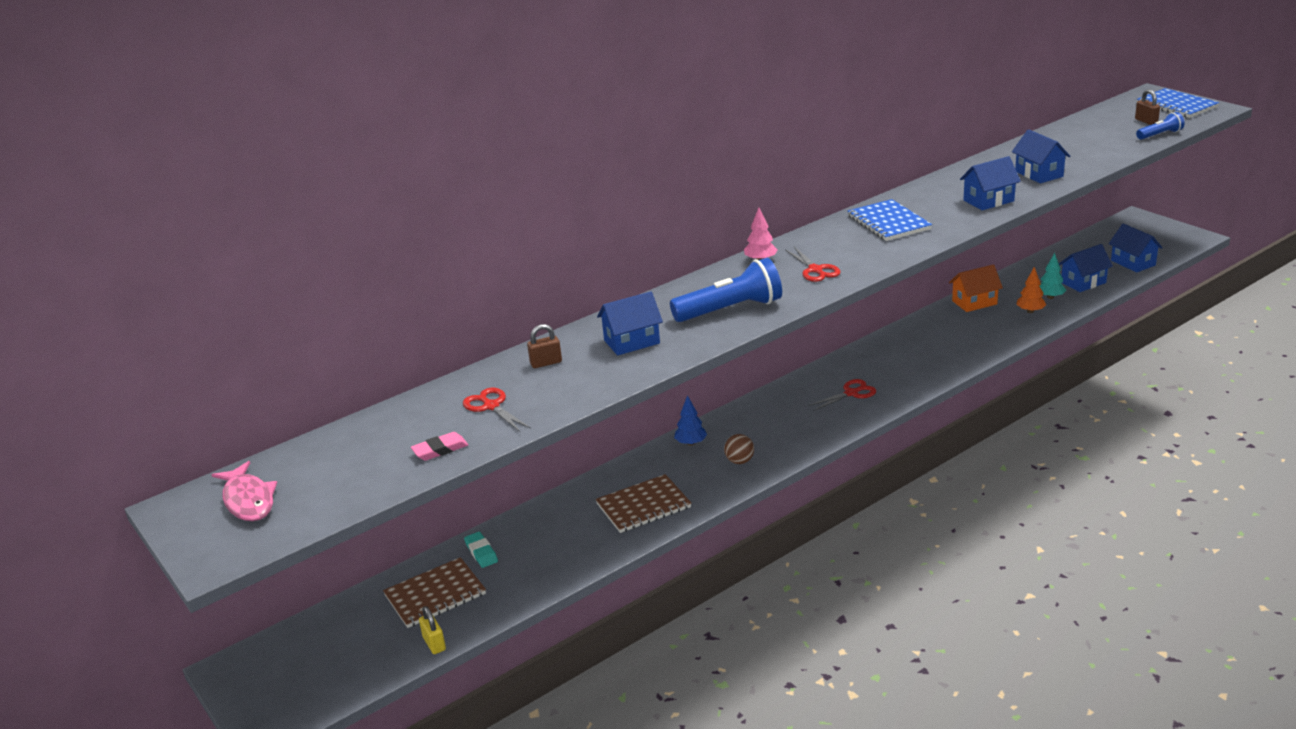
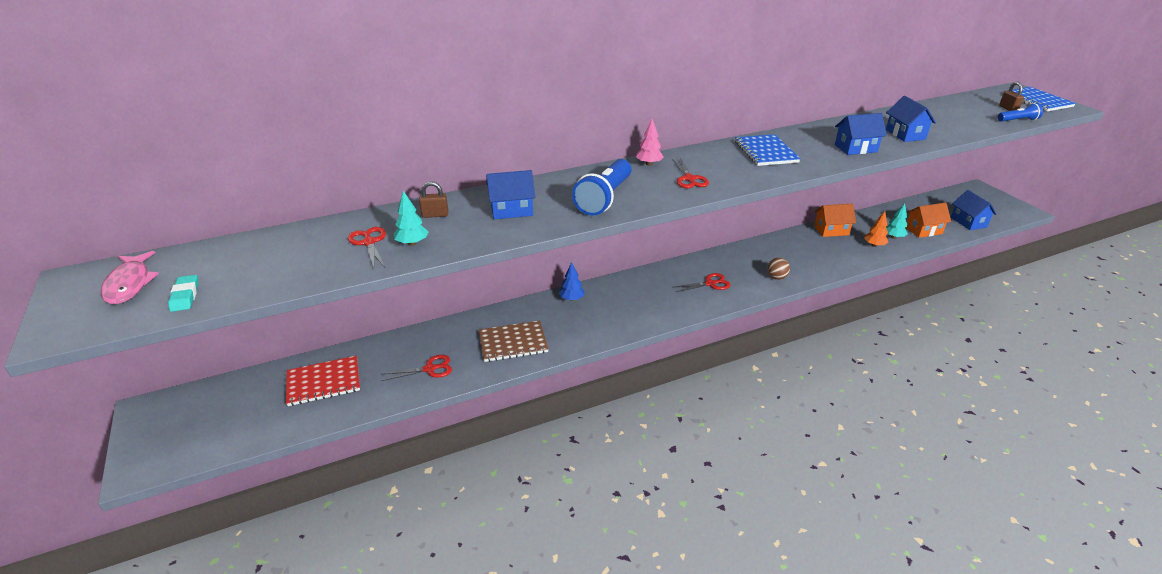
camera: 10 degrees right, 5 degrees up
brown notebook [383,557,486,628] -> red notebook [286,356,360,406]
pink eraser [411,432,468,461] -> none
yellow padlock [419,606,446,654] -> none
turquoise eraser [464,532,498,568] -> turquoise eraser moved to [168,275,199,312]
blue flashlight [670,258,782,322] -> blue flashlight turned 120 degrees clockwise [572,159,632,216]
brown ball [724,434,754,464] -> brown ball moved to [767,258,790,280]
blue house [1059,244,1113,292] -> orange house [906,202,951,238]
none -> red scissors [381,355,452,381]
none -> turquoise tree [394,190,429,246]

